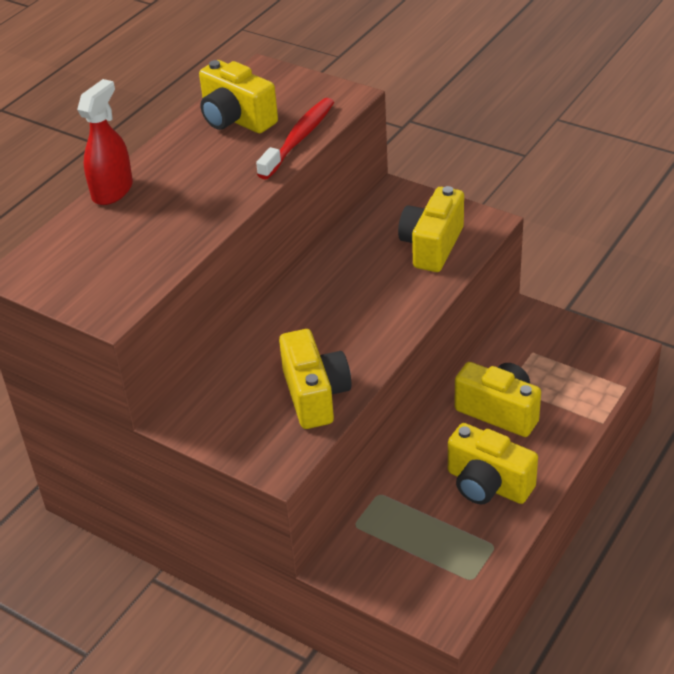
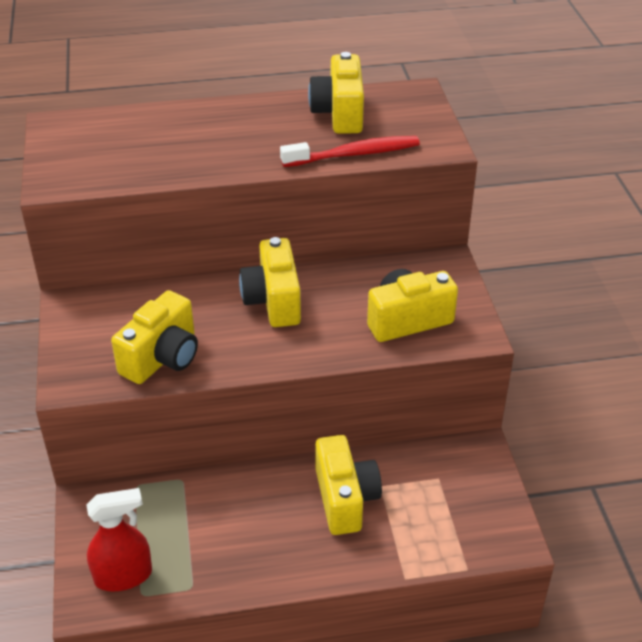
camera: 45 degrees right, 0 degrees up
red spray bottle [77,79,133,205] -> red spray bottle moved to [86,488,152,591]
yellow camera [448,423,538,504] -> yellow camera moved to [239,237,301,327]

